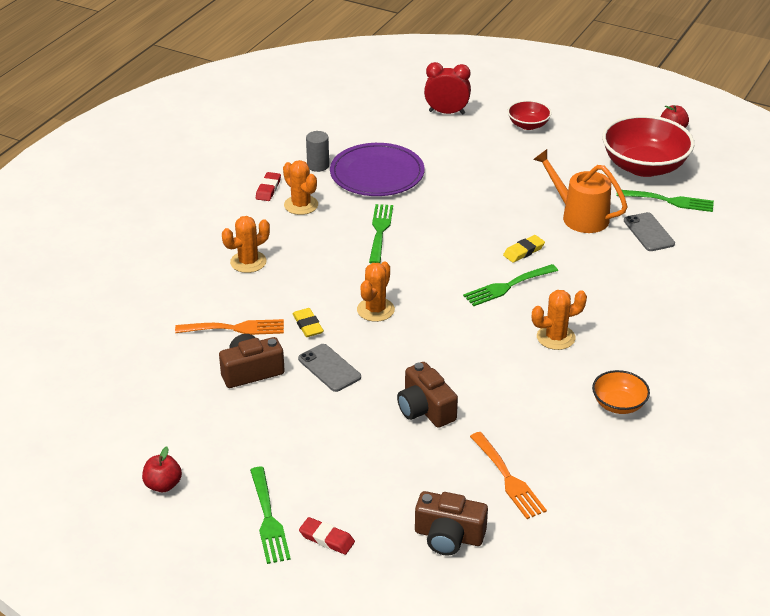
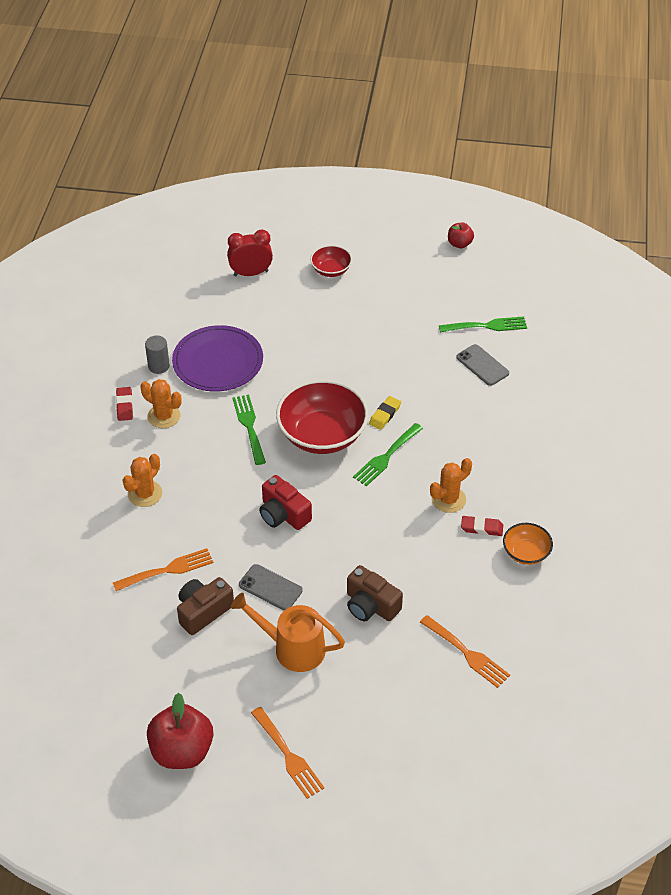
camera: 20 degrees left, 10 degrees up
red apple [142,447,182,492] -> red apple [147,693,213,769], size x1.86
green fork [250,467,291,564] -> orange fork [251,707,325,799]
yellow eraser [293,308,324,337] -> none
red eraser [299,517,355,555] -> red eraser moved to [461,516,503,536]
orange cactus [357,262,395,322] -> red camera [259,475,312,530]
brown camera [415,491,488,556] -> none
orange watering can [533,149,628,233] -> orange watering can moved to [231,593,345,672]
red bowl [602,115,694,177] -> red bowl moved to [276,380,369,454]

